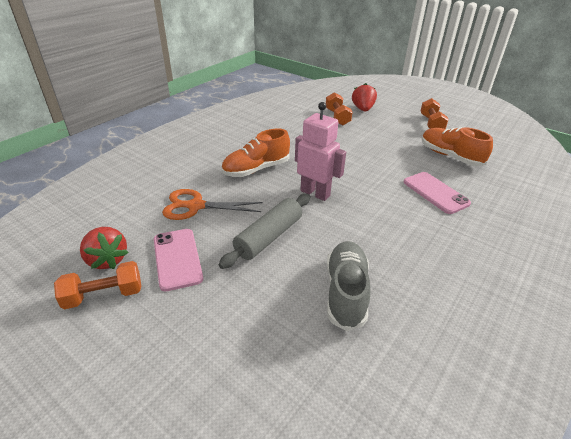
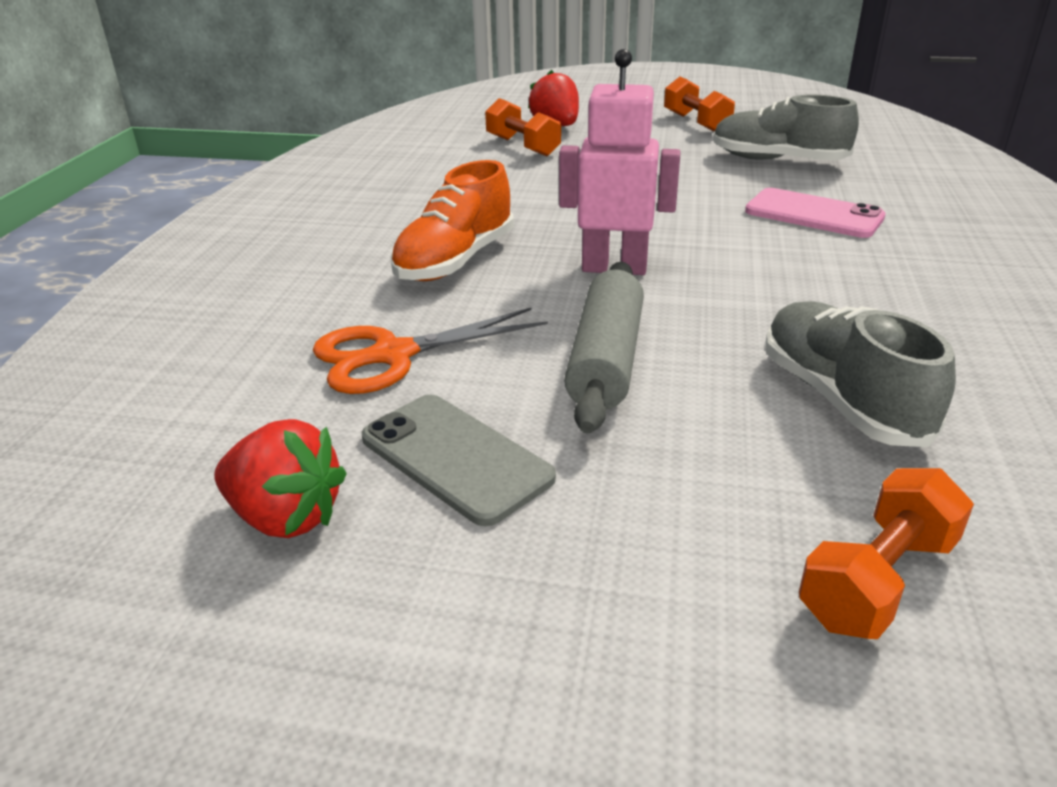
camera: 25 degrees left, 5 degrees down
orange dumbbell [54,261,141,309] -> orange dumbbell moved to [799,468,974,639]
pink phone [154,229,203,291] -> grey phone [362,395,556,526]
orange shoe [422,127,493,166] -> grey shoe [713,95,859,160]

